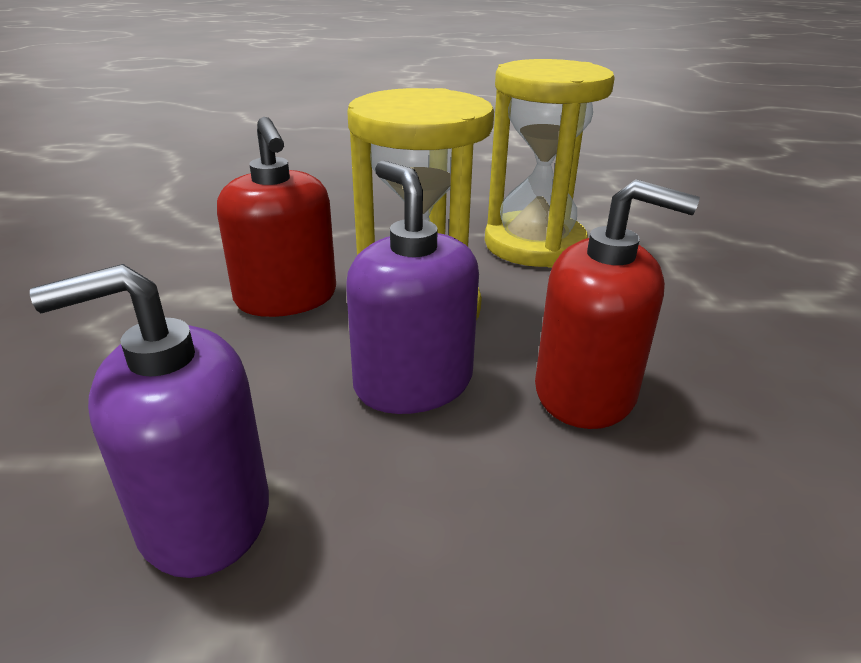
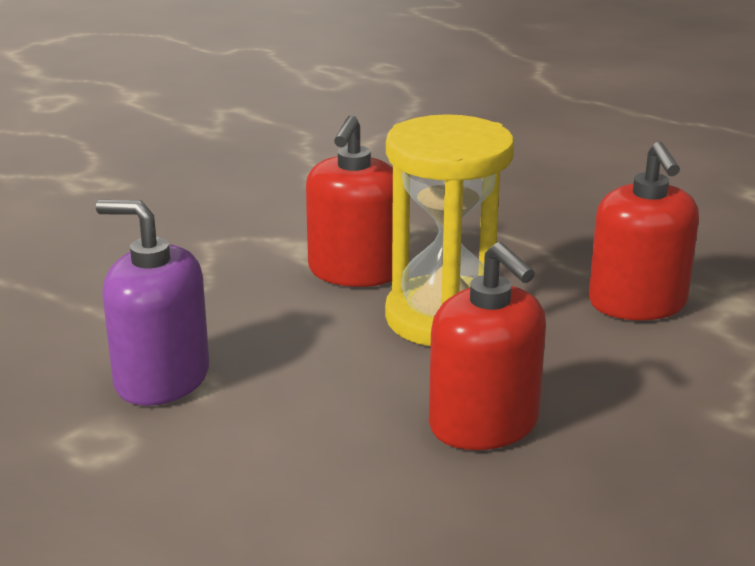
camera: 40 degrees right, 5 degrees down
purple soap dispenser [346,160,479,414] -> none
yellow hourglass [485,59,615,268] -> red soap dispenser [589,142,699,320]

